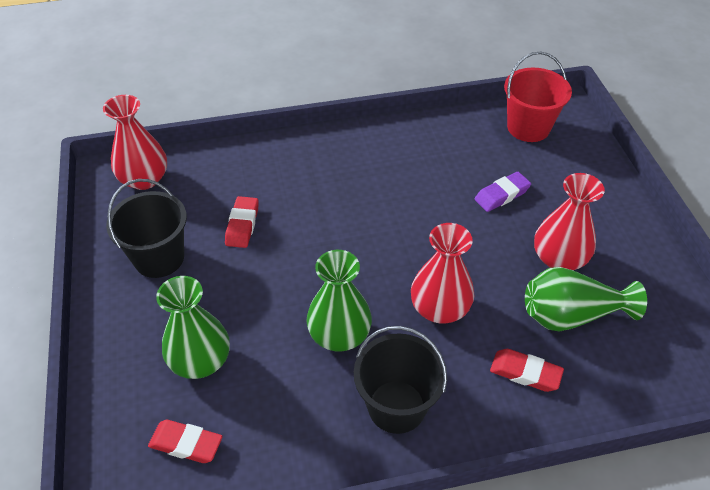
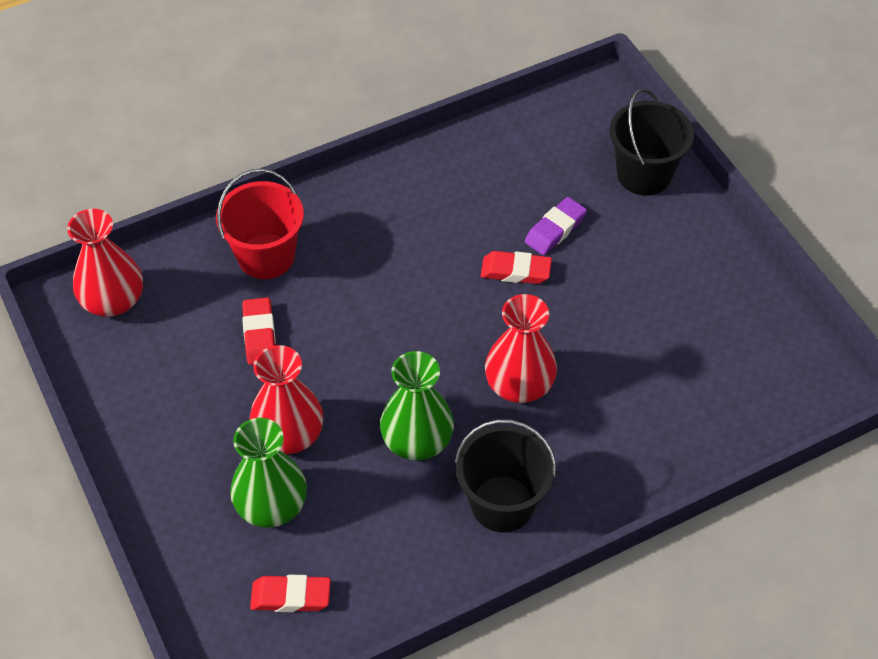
camera: 15 degrees left, 5 degrees up
black bucket [106,179,187,278] -> black bucket moved to [610,88,694,196]
red eraser [490,349,564,392] -> red eraser moved to [481,251,552,284]
red bucket [504,52,572,142] -> red bucket moved to [216,169,304,279]
green vase [525,267,647,332] -> none
red vase [534,173,605,270] -> red vase moved to [249,345,323,454]

